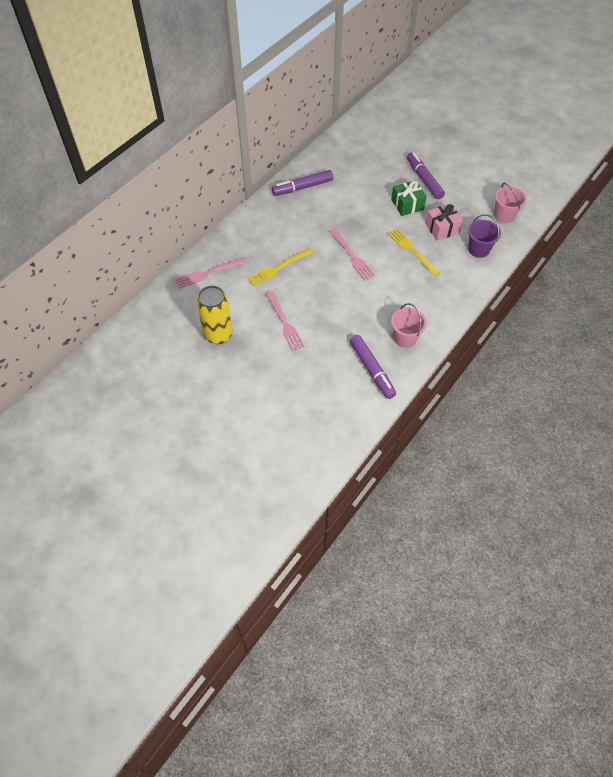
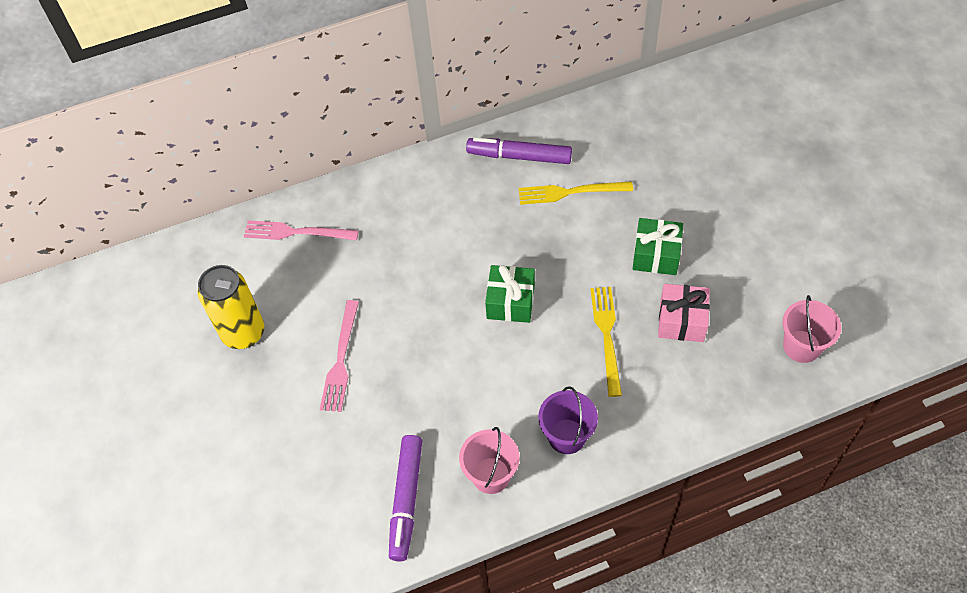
camera: 35 degrees right, 0 degrees up
yellow fork [248,248,313,287] -> yellow fork moved to [519,181,633,205]
pink fork [330,229,375,281] -> green gift [485,265,535,323]
purple marker [407,152,445,199] -> none
purple bucket [468,214,501,258] -> purple bucket moved to [538,386,598,454]

